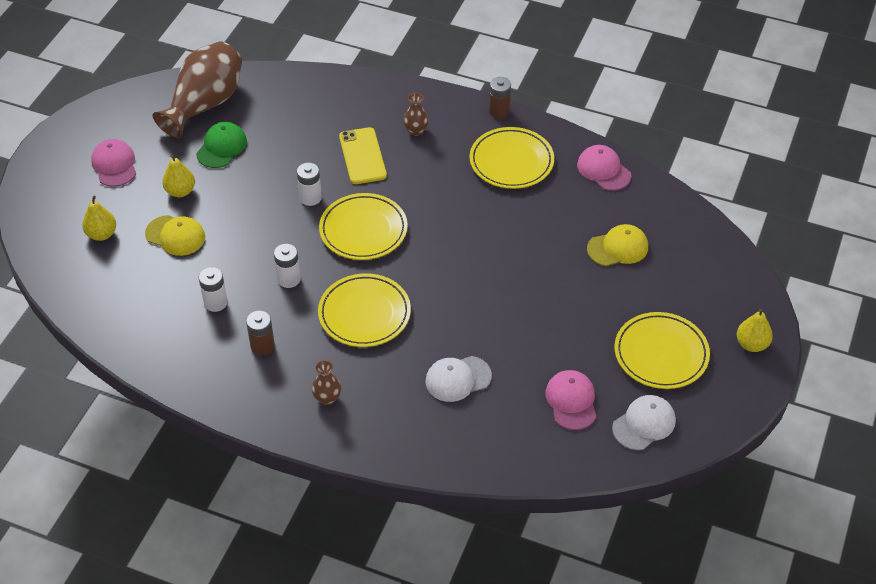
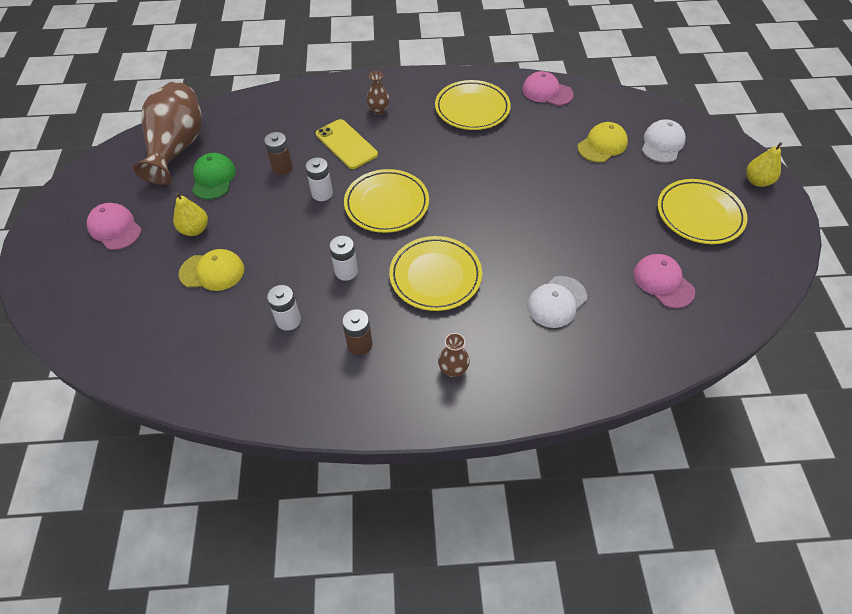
camera: 25 degrees left, 5 degrees up
yellow pear [82,195,116,241] -> none
brown battery [489,77,511,119] -> brown battery moved to [264,132,293,175]
white cap [612,395,676,450] -> white cap moved to [642,119,686,163]

